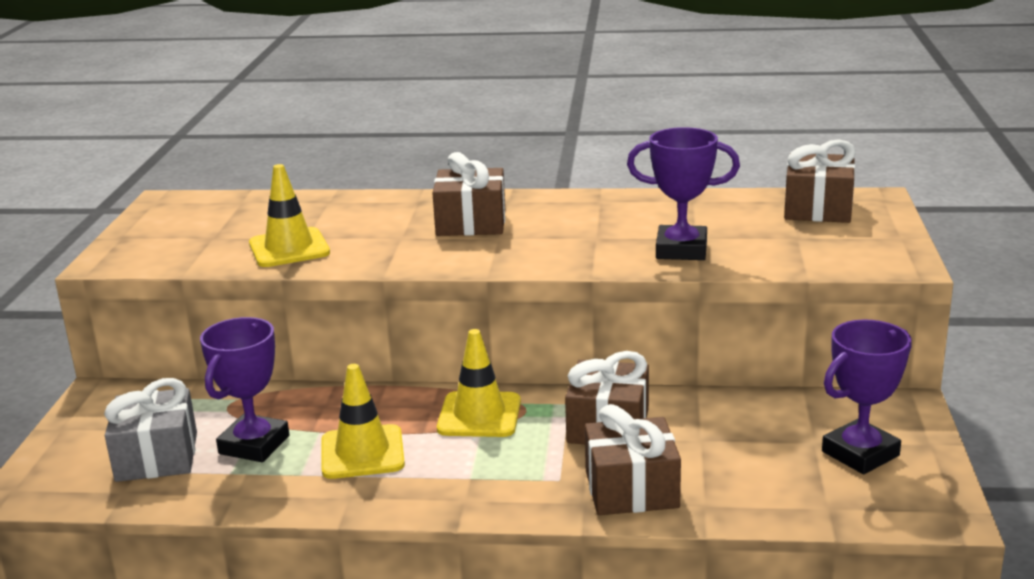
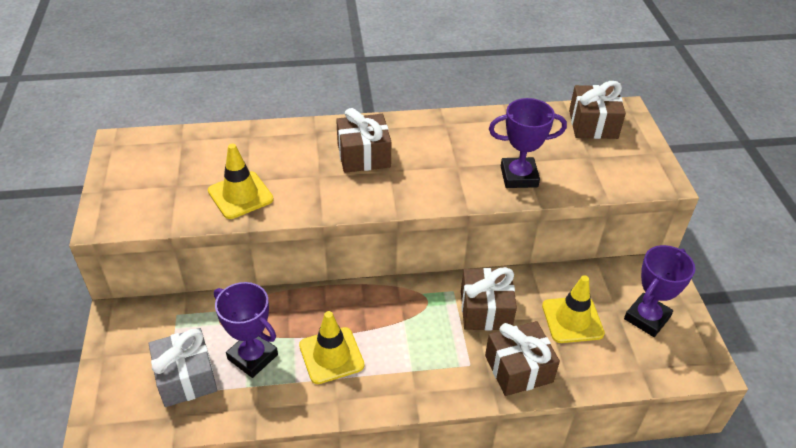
camera: 15 degrees left, 20 degrees up
purple trophy [200,317,289,462] -> purple trophy turned 60 degrees counterclockwise [214,282,278,378]
yellow traffic cone [437,329,521,437] -> yellow traffic cone moved to [542,275,605,343]

